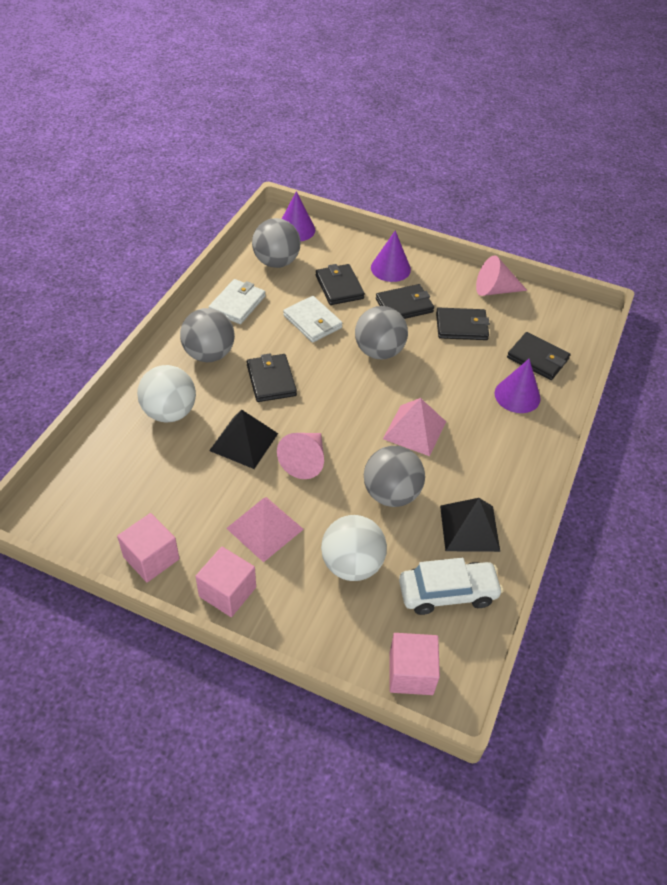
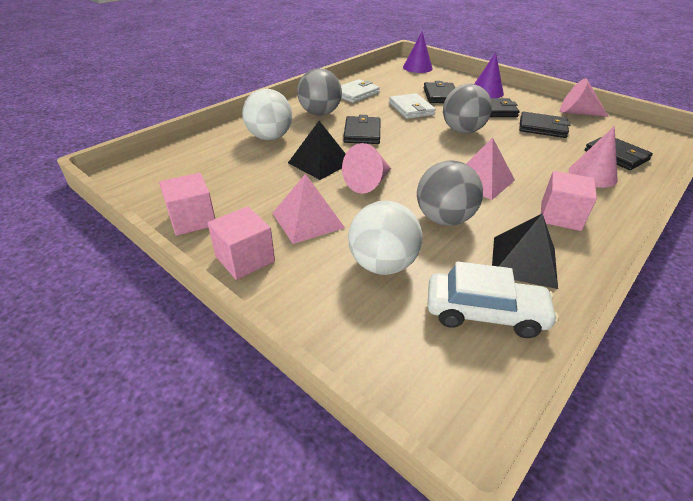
camera: 20 degrees right, 10 degrees down
grey ball [252,218,300,268] -> none
pink cube [389,633,440,695] -> pink cube moved to [541,171,597,231]
purple cone [495,359,540,413] -> pink cone [569,126,618,188]

